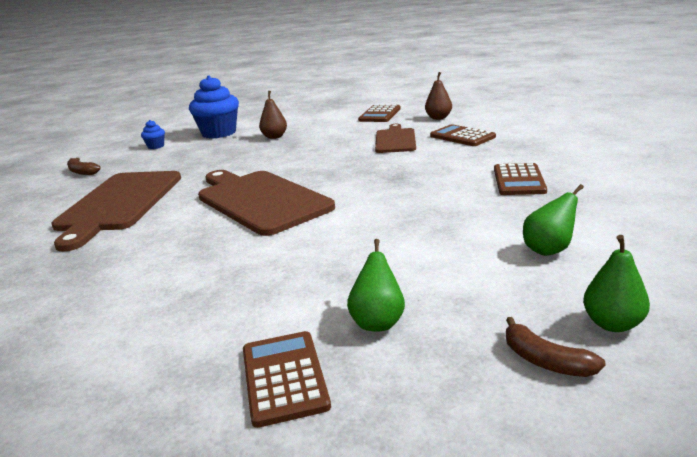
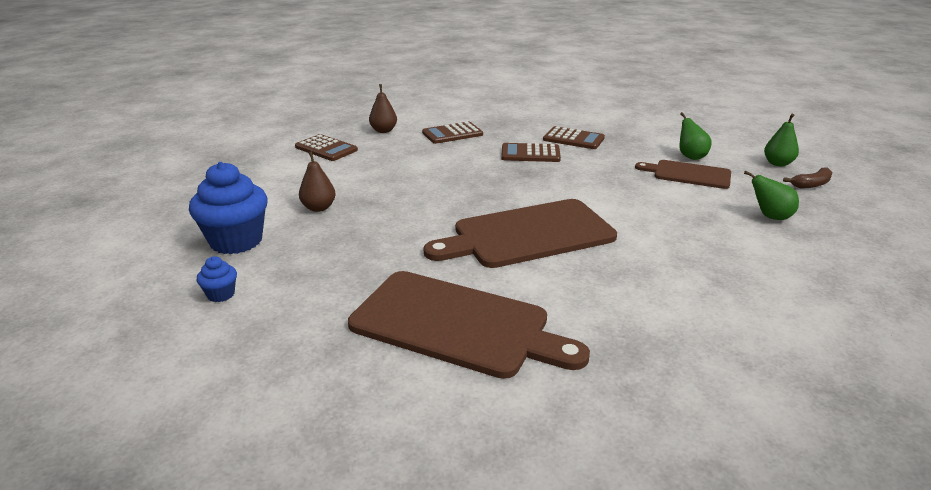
camera: 75 degrees left, 5 degrees up
brown banana [67,158,101,175] -> none
brown calculator [243,331,331,428] -> brown calculator moved to [501,143,561,162]
brown cutting board [375,124,416,153] -> brown cutting board moved to [635,160,731,189]

